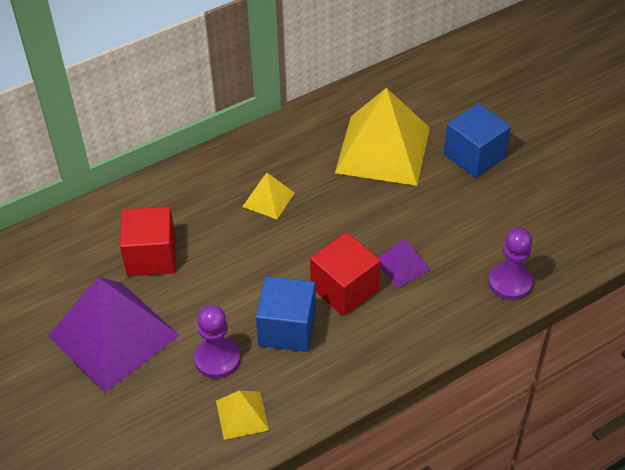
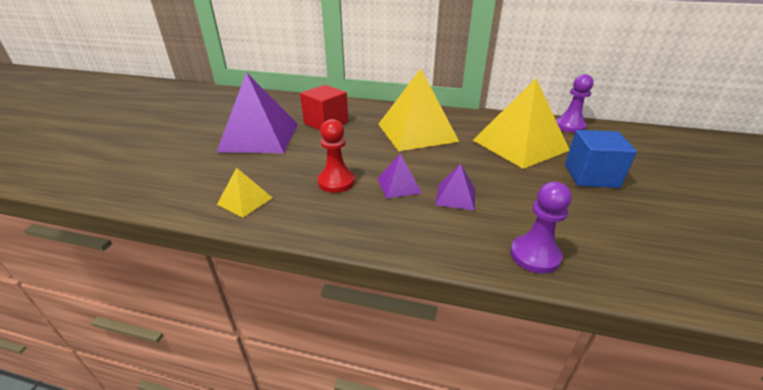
camera: 45 degrees right, 15 degrees down
purple pawn [194,305,240,379] -> purple pawn moved to [556,74,594,133]
yellow pyramid [242,173,294,219] -> yellow pyramid [378,69,459,151], size x2.17
blue cube [256,276,316,352] -> red pawn [318,119,355,193]
red cube [310,232,380,316] -> purple pyramid [378,154,422,199]

